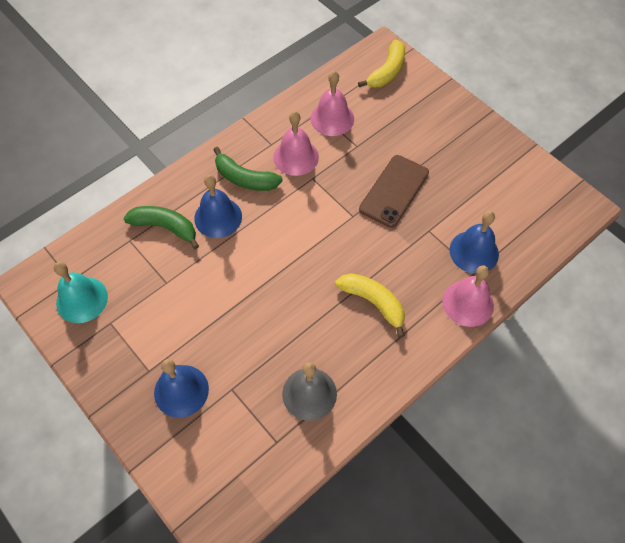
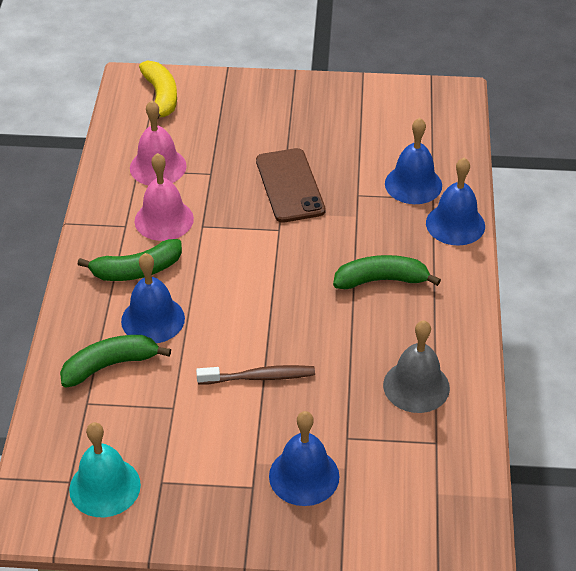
camera: 45 degrees left, 15 degrees down
yellow banana [335,273,405,338] -> green banana [333,255,441,289]
pink bell [442,265,494,327] -> blue bell [426,158,485,246]
none -> brown toothbrush [196,365,315,384]

